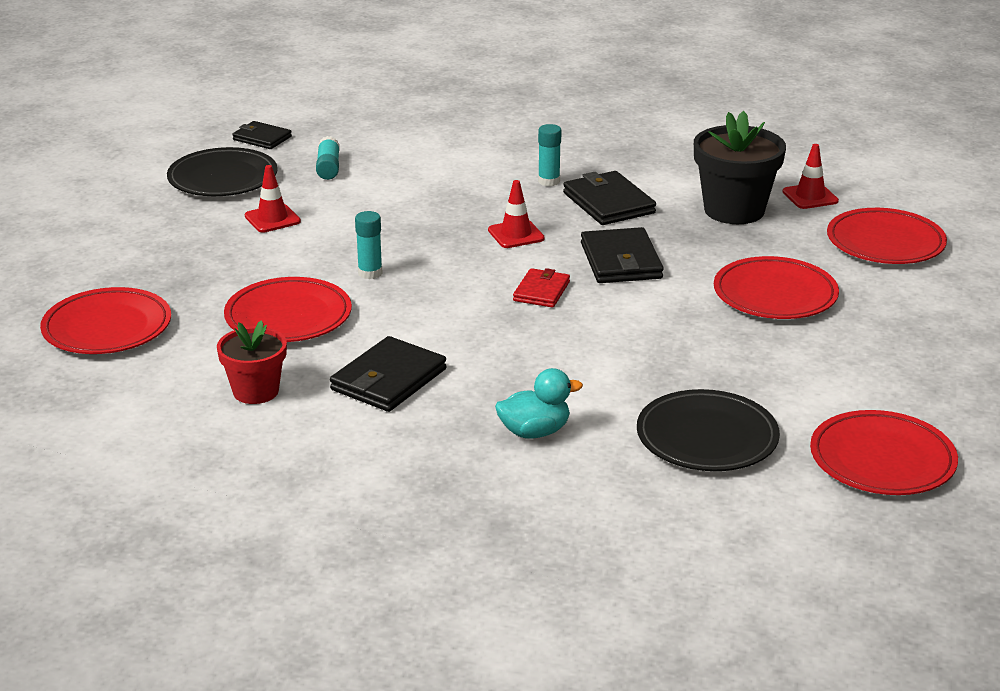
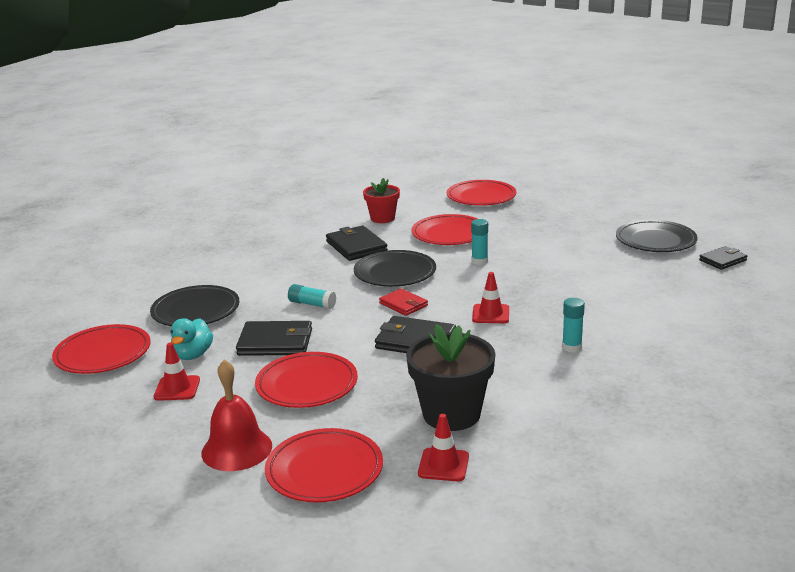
camera: 120 degrees right, 5 degrees down
red traffic cone [245,165,301,233] -> red traffic cone moved to [154,343,200,401]
turquoise glue stick [316,136,340,180] -> turquoise glue stick moved to [288,284,336,309]
turquoise duck [495,368,583,439] -> turquoise duck moved to [171,318,213,360]
black wallet [563,171,656,225] -> black wallet moved to [236,321,312,356]
none -> red bell [201,359,272,471]
none -> black plate [354,250,436,287]

